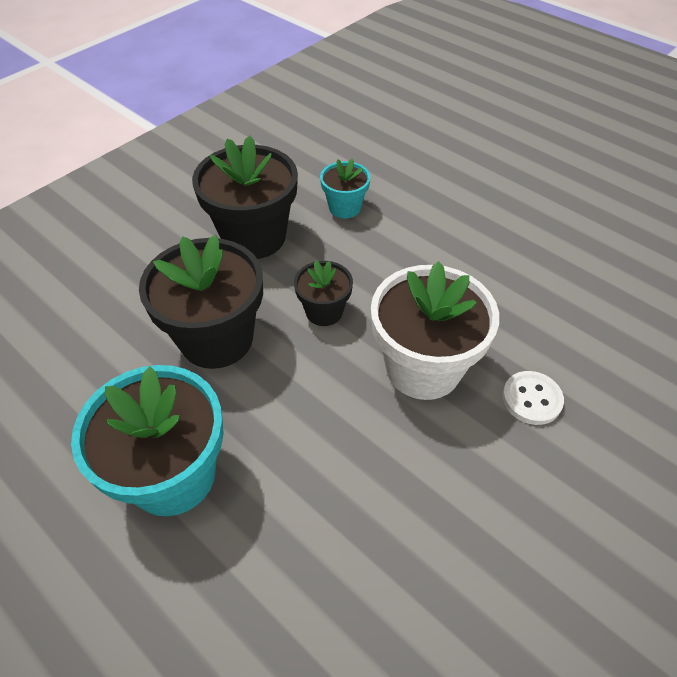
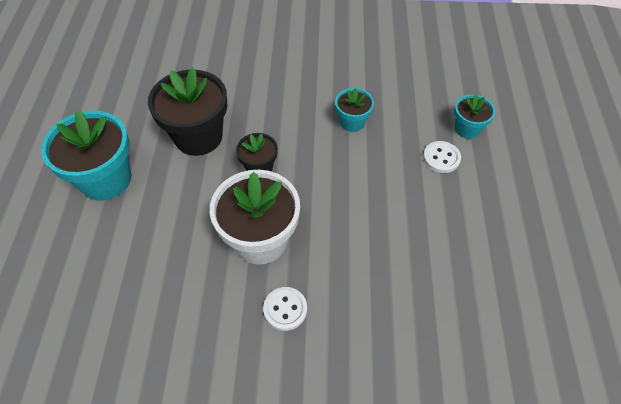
camera: 50 degrees right, 5 degrees up
black flower pot [192,136,298,259] -> none
none -> white button [423,141,461,173]
none -> turquoise flower pot [454,94,495,139]

